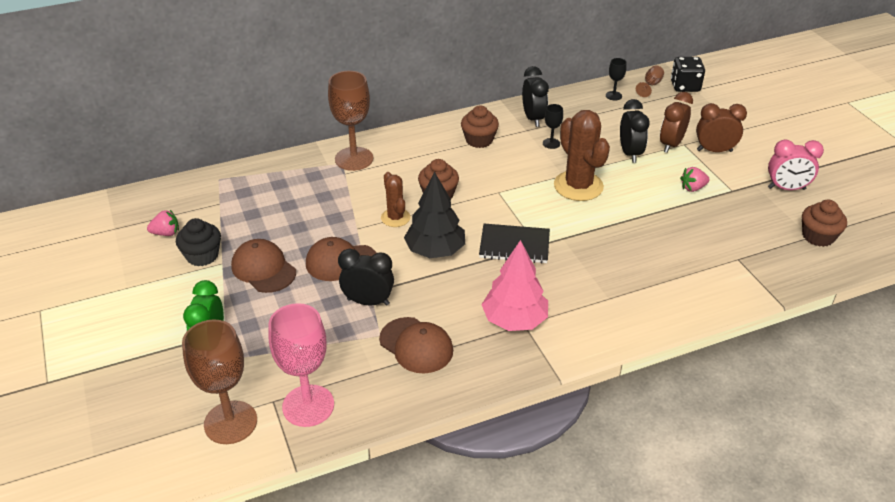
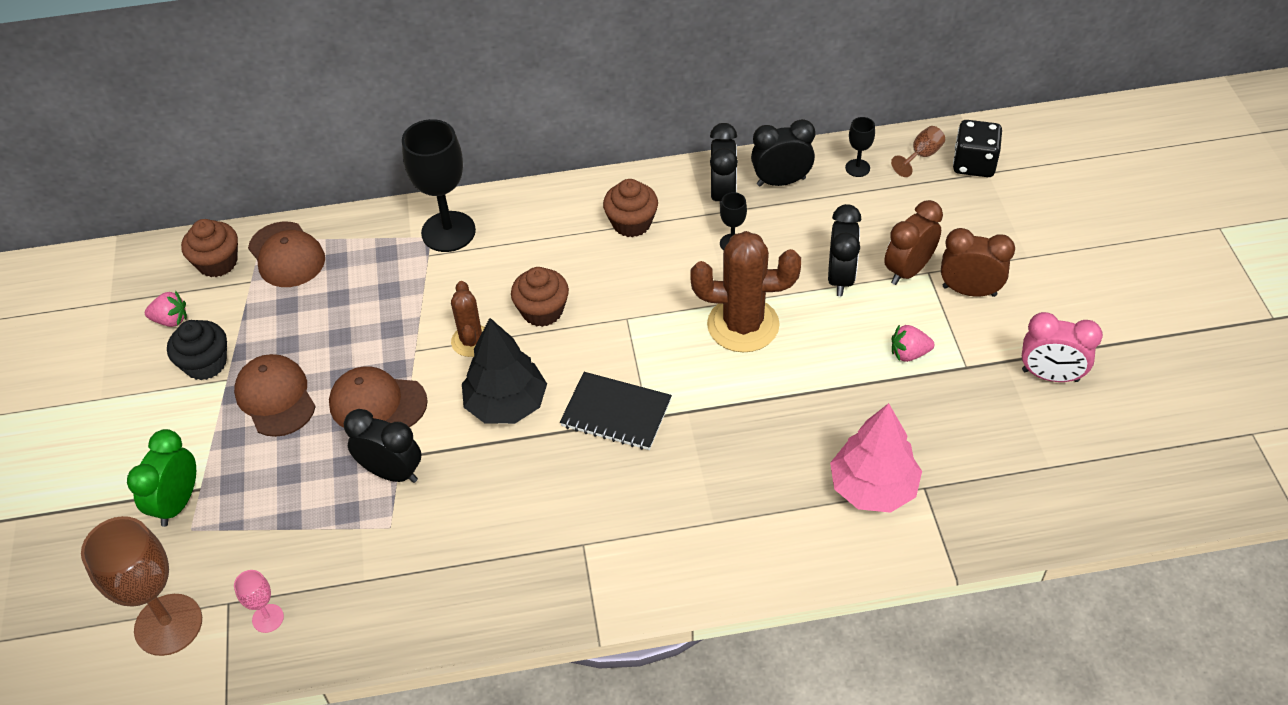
camera: 15 degrees right, 10 degrees up
pink goblet [269,303,334,427] -> pink goblet [234,570,284,633], size x0.47
brown goblet [328,71,373,171] -> black goblet [402,119,476,252]
brown cap [379,317,453,373] -> brown cap moved to [248,222,325,287]
pink tree [481,240,548,331] -> pink tree moved to [830,403,922,513]
brown cactus [554,110,610,201] -> brown cactus turned 75 degrees counterclockwise [691,231,801,352]
brown cupcake [802,200,847,247] -> brown cupcake moved to [181,219,238,277]
none -> black clock [751,119,815,187]

